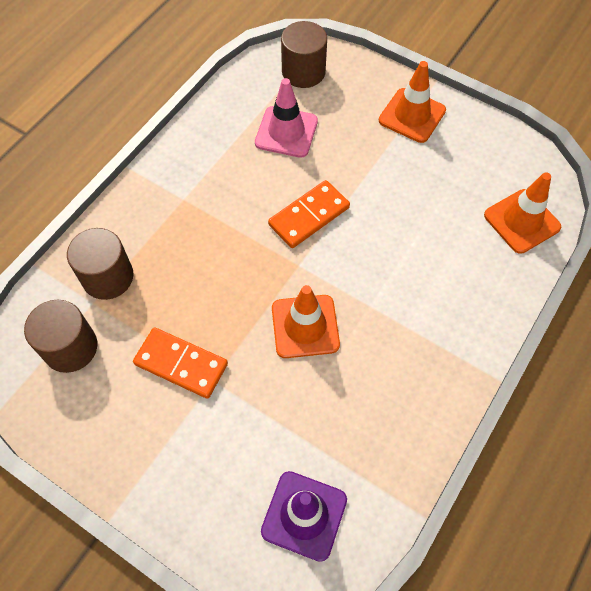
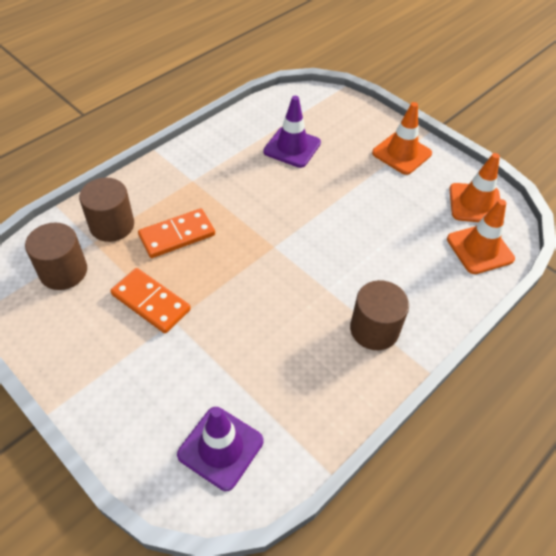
camera: 10 degrees right, 10 degrees down
pink traffic cone [255,78,318,158] -> purple traffic cone [263,96,321,168]
orange domino [268,180,350,248] -> orange domino moved to [138,208,215,258]
orange traffic cone [272,285,340,358] -> orange traffic cone moved to [449,153,500,222]
brown cylinder [281,21,327,88] -> brown cylinder moved to [350,280,409,350]

